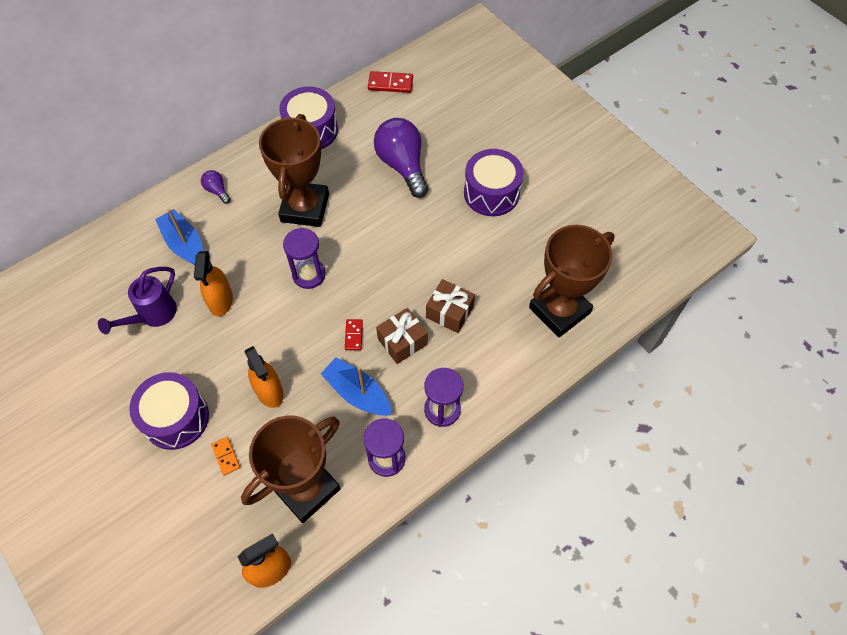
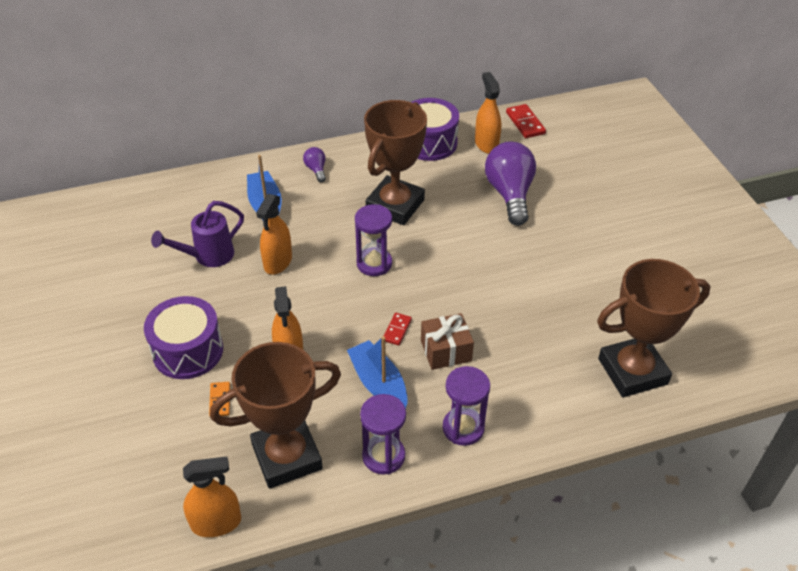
camera: 20 degrees right, 15 degrees down
red domino [368,71,413,93] -> red domino turned 45 degrees clockwise [506,104,546,138]
brown gift [426,279,475,333] -> none
purple drum [464,149,524,216] -> none
none -> orange spray bottle [475,72,501,154]

